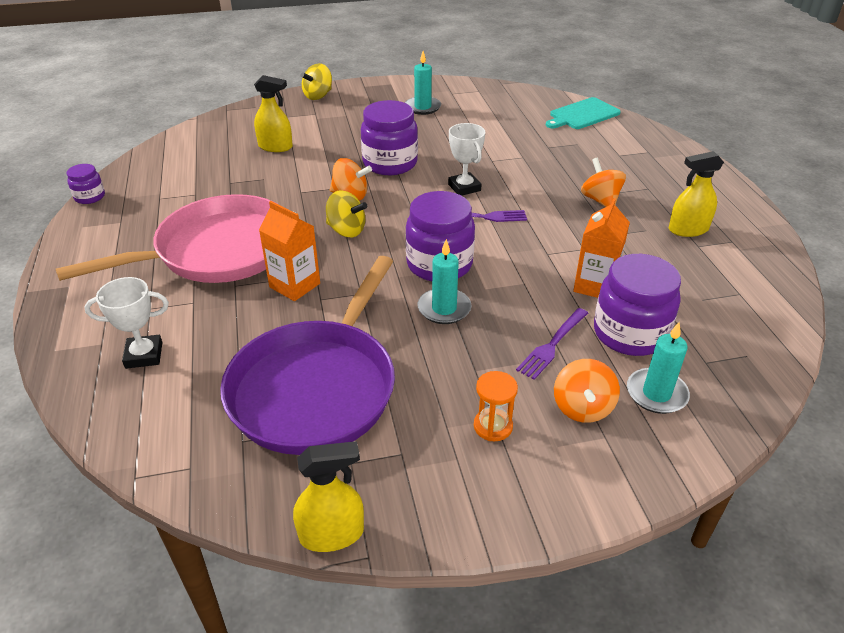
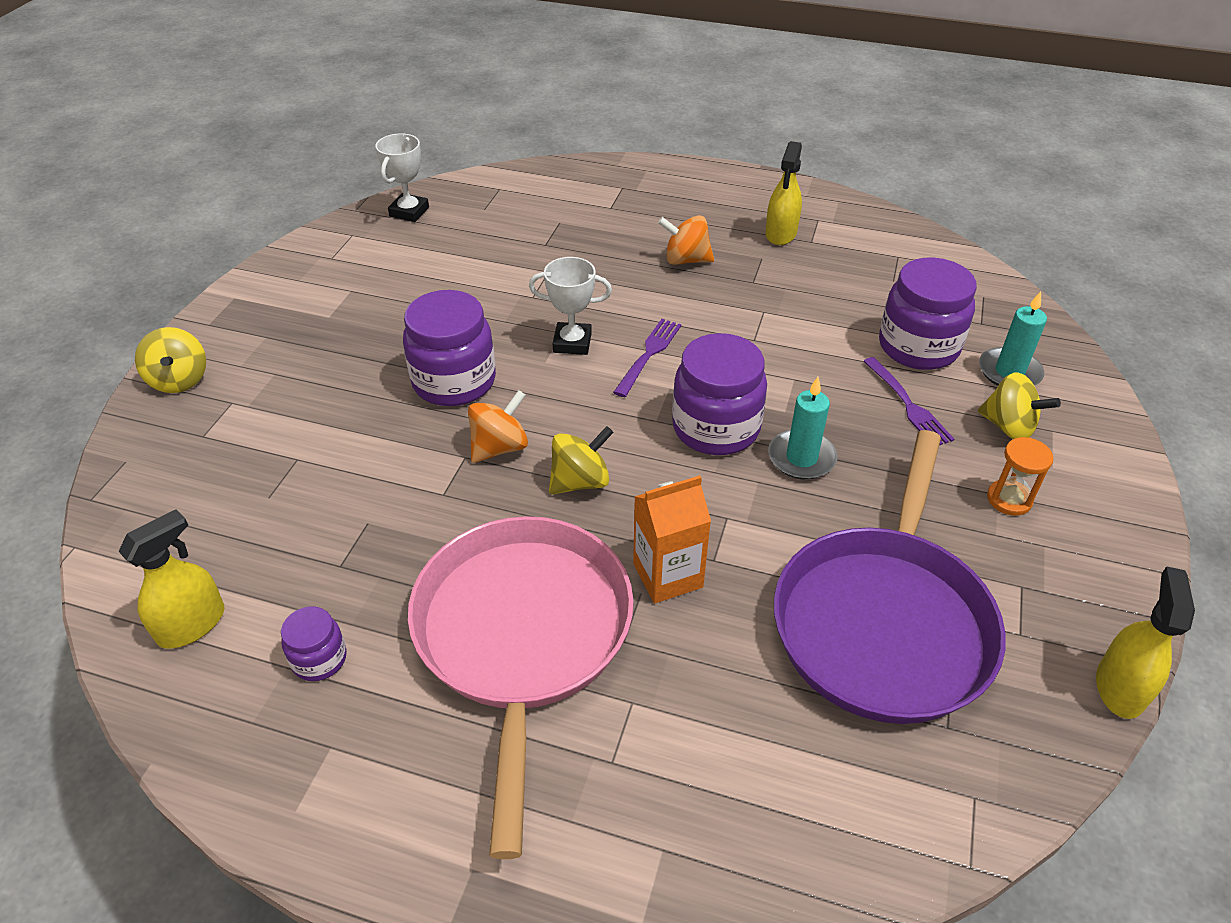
camera: 60 degrees left, 5 degrees up
purple jar [66,164,105,204] -> purple jar moved to [281,607,347,681]
white trophy [84,277,169,369] -> white trophy moved to [375,133,429,222]
purple pan [220,256,395,455] -> purple pan turned 60 degrees clockwise [774,430,1006,724]
yellow spray bottle [254,75,293,152] -> yellow spray bottle moved to [118,509,225,649]
turquoise candle [405,51,441,115] -> none
turquoise cutting board [546,97,621,129] -> none
orange spinning top [554,359,620,423] -> yellow spinning top [978,372,1061,439]
orange carton [573,198,630,298] -> none

